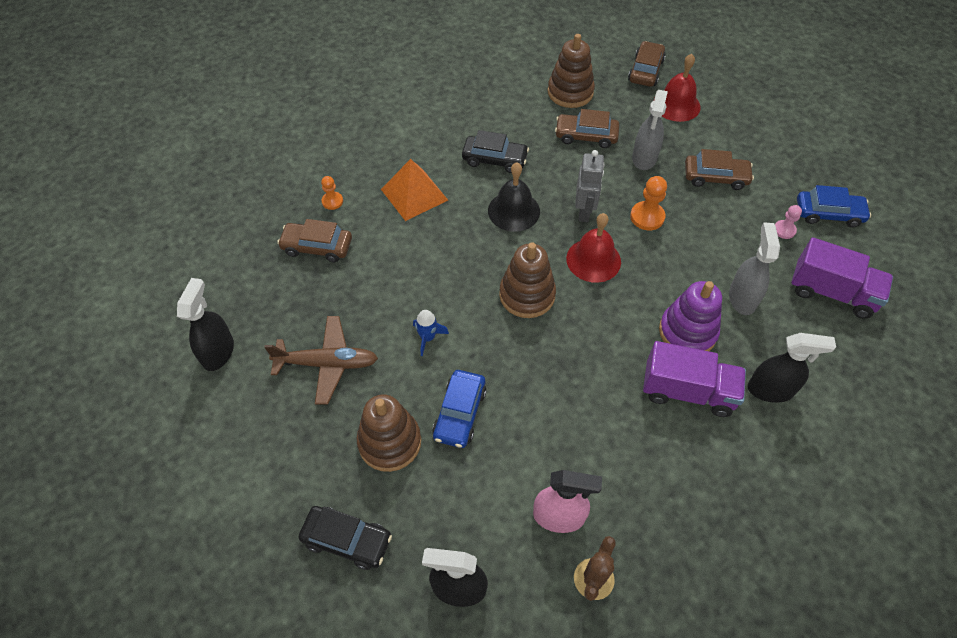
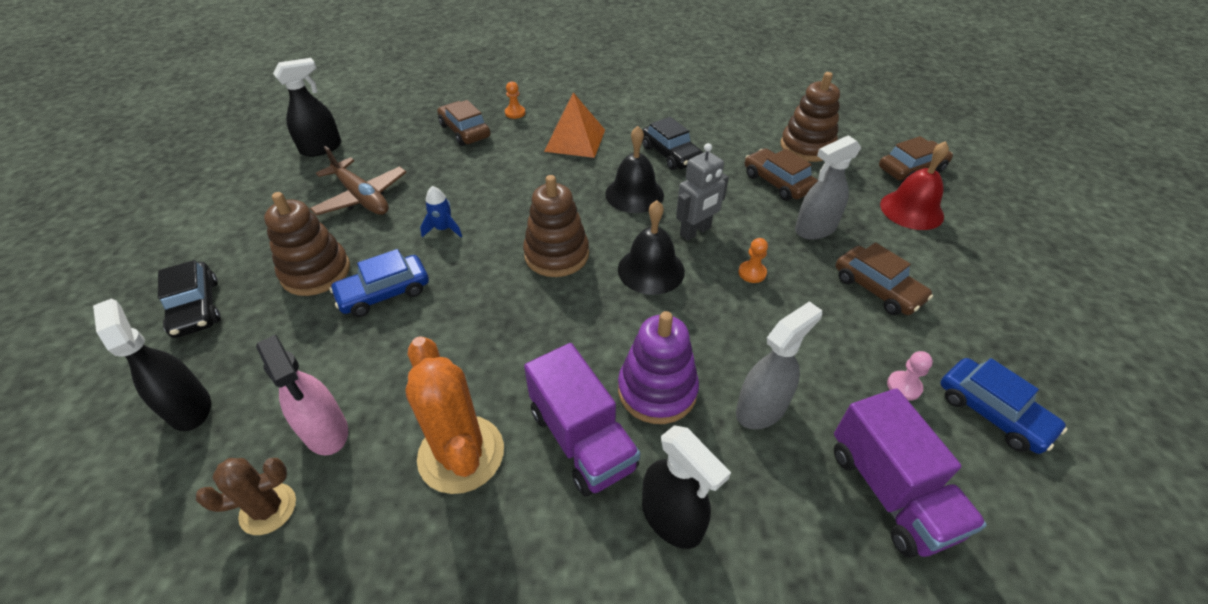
camera: 45 degrees right, 10 degrees down
red bell [566,213,621,283] -> black bell [618,200,685,295]
orange pawn [630,176,667,231] -> orange pawn [738,238,768,283], size x0.63
none -> orange cactus [406,336,504,494]

